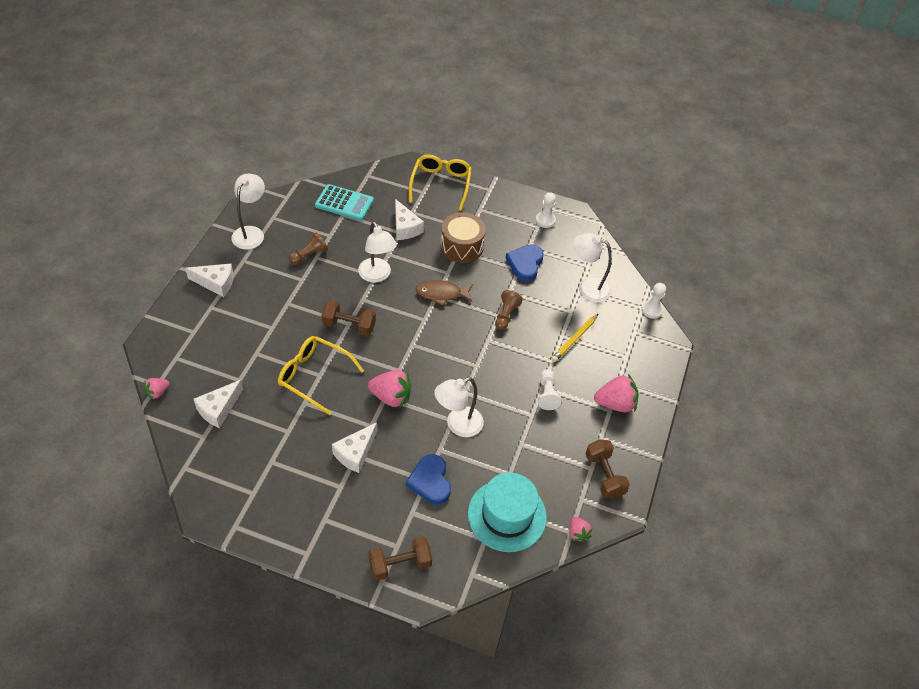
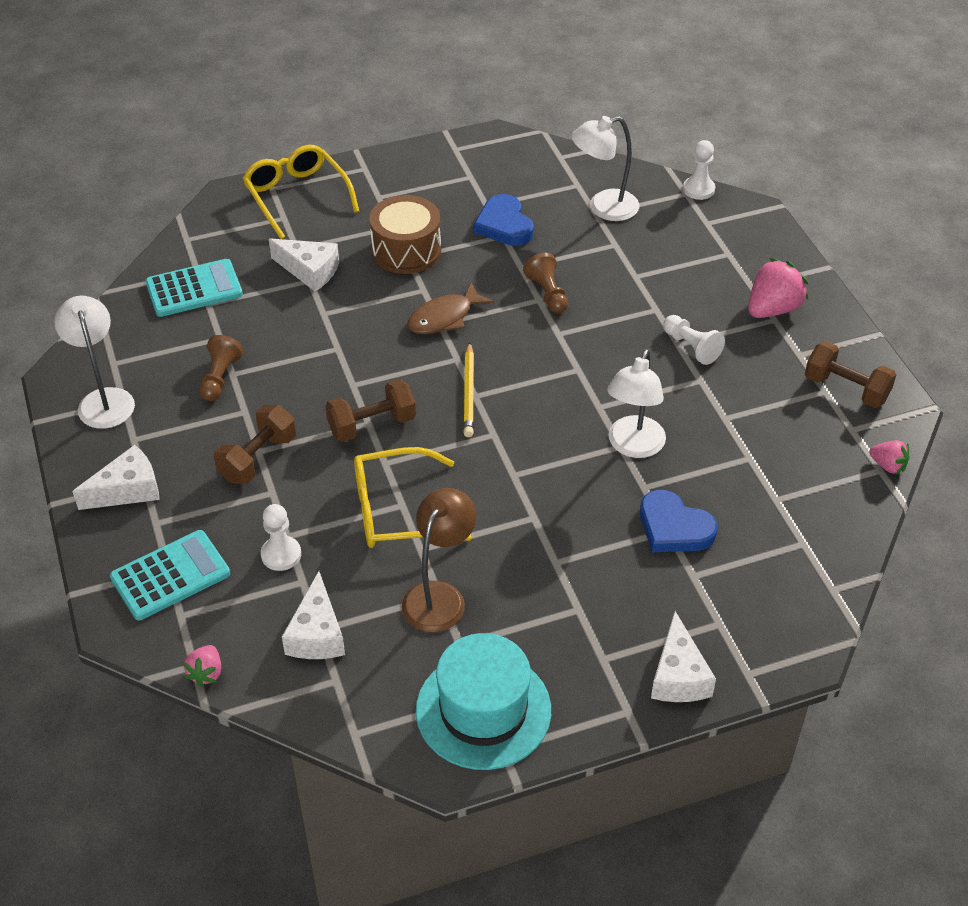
camera: 35 degrees left, 5 degrees down
white cheese [332,422,377,473] -> white cheese moved to [651,611,716,702]
white lamp [358,221,397,282] -> none
pink strawberry [368,370,412,409] -> none
brown dumbbell [368,536,432,581] -> brown dumbbell moved to [214,405,296,484]
turquoise hat [468,473,547,552] -> turquoise hat moved to [416,633,551,770]
white pawn [536,192,556,228] -> white pawn moved to [261,504,301,571]
yellow pencil [551,314,598,362] -> yellow pencil moved to [463,342,474,437]
none -> turquoise calculator [110,530,230,620]
none -> brown lamp [402,488,476,632]

